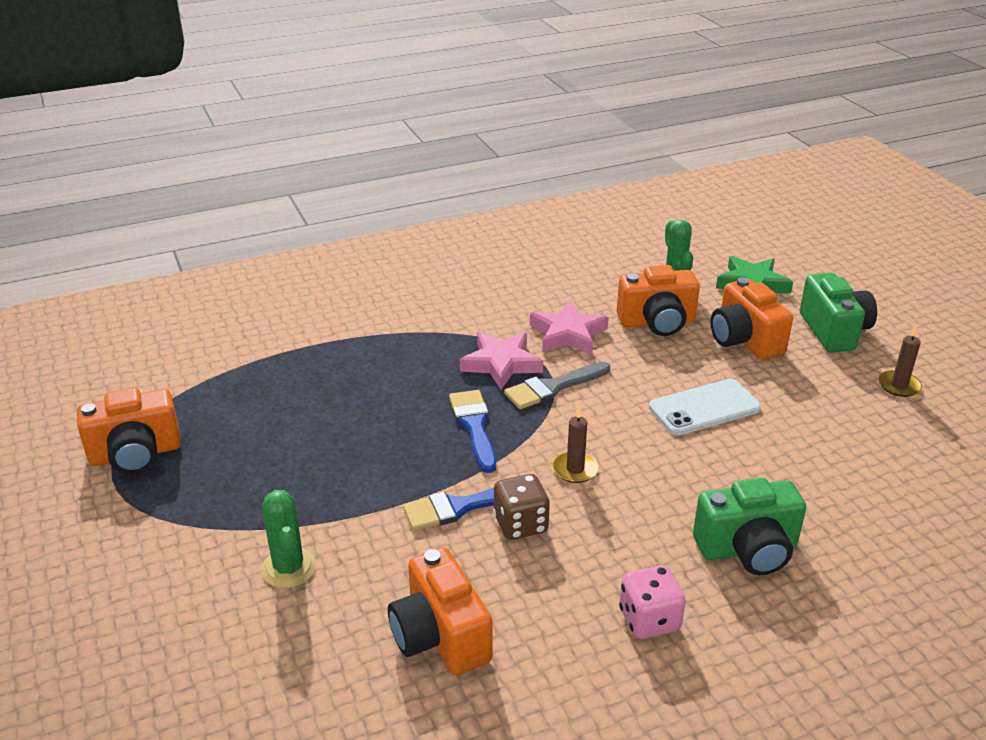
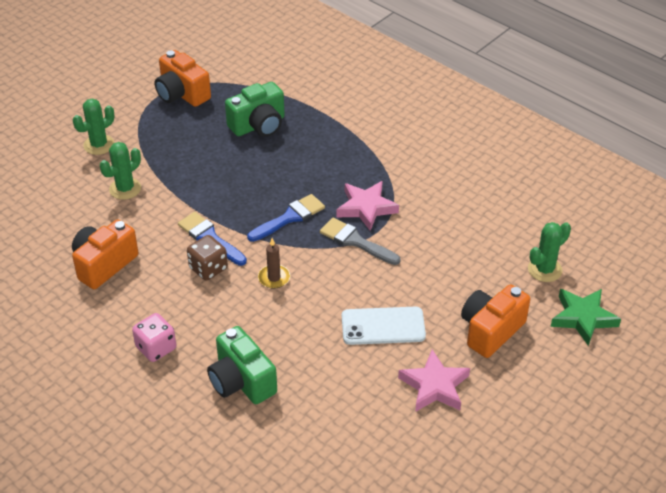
camera: 65 degrees right, 10 degrees up
pink star [530,301,609,355] -> pink star moved to [398,350,470,412]
orange camera [617,265,700,336] -> none
white phone [649,379,761,435] -> white phone turned 45 degrees counterclockwise [342,307,426,345]
green camera [800,273,877,353] -> green camera moved to [225,82,285,137]
brown candle [879,324,922,397] -> none
none -> green cactus [73,98,114,155]

